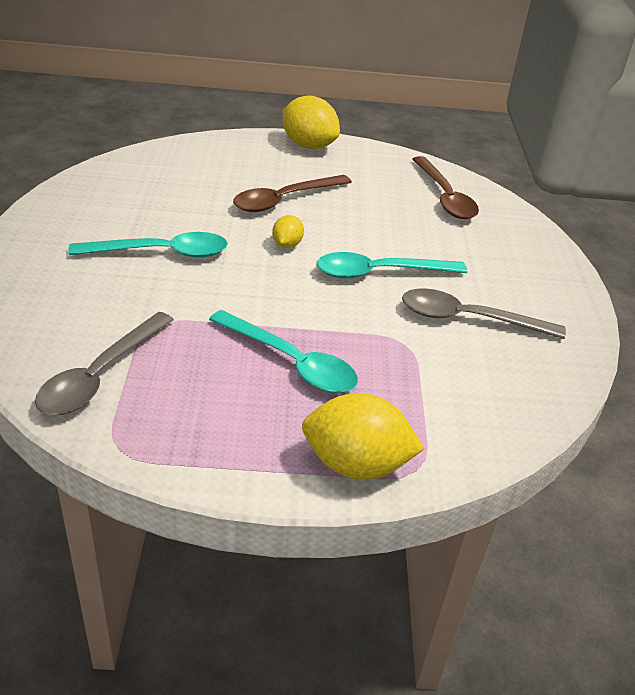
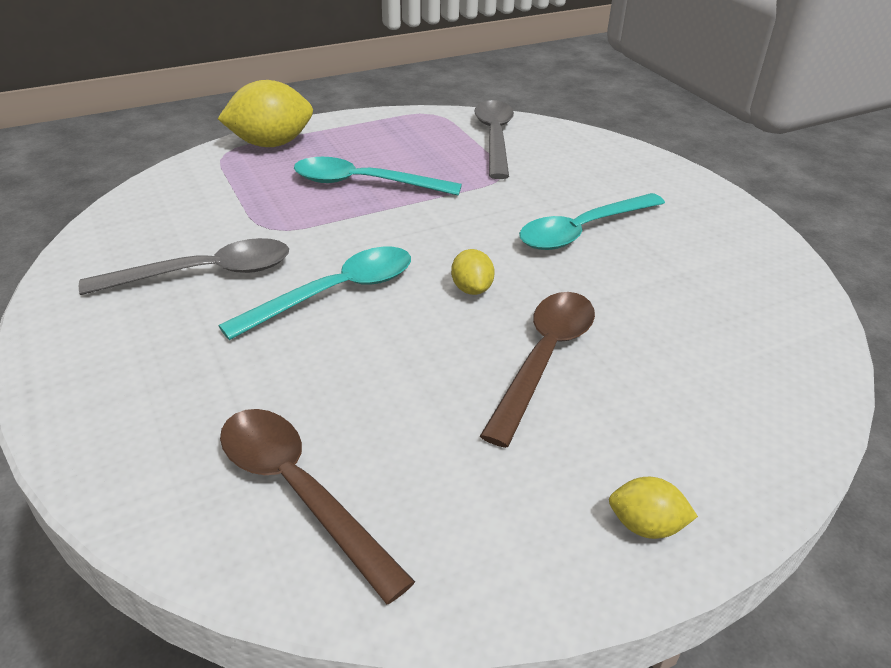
camera: 155 degrees right, 0 degrees up
yellow lemon [283,96,340,149] -> yellow lemon [609,477,698,539], size x0.51

